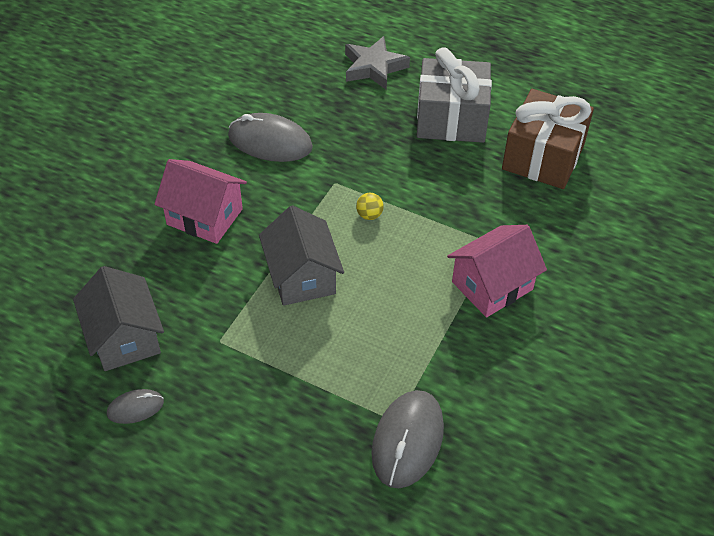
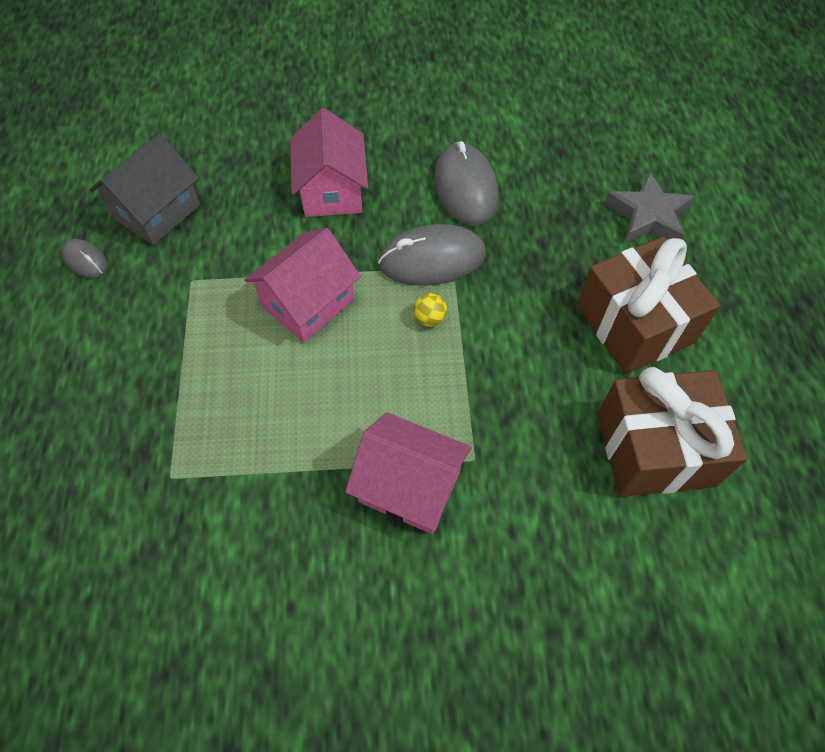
camera: 60 degrees right, 10 degrees up
grey house [259,205,344,306] -> pink house [244,228,361,342]
grey mouse [371,390,444,488] -> grey mouse moved to [378,224,486,286]
grey gift [417,48,492,143] -> brown gift [577,237,720,374]

